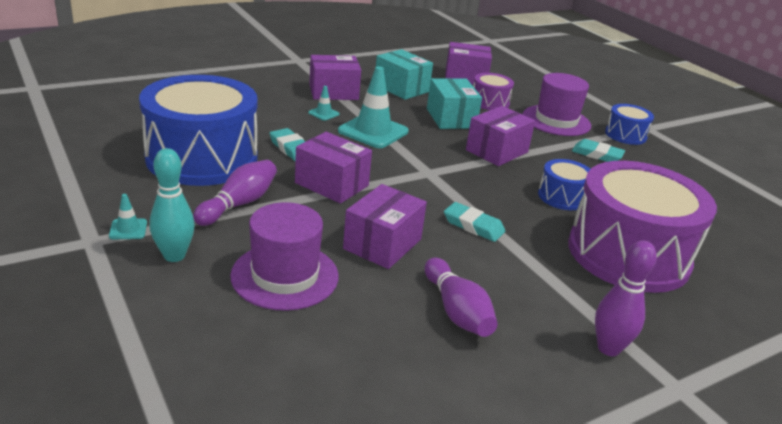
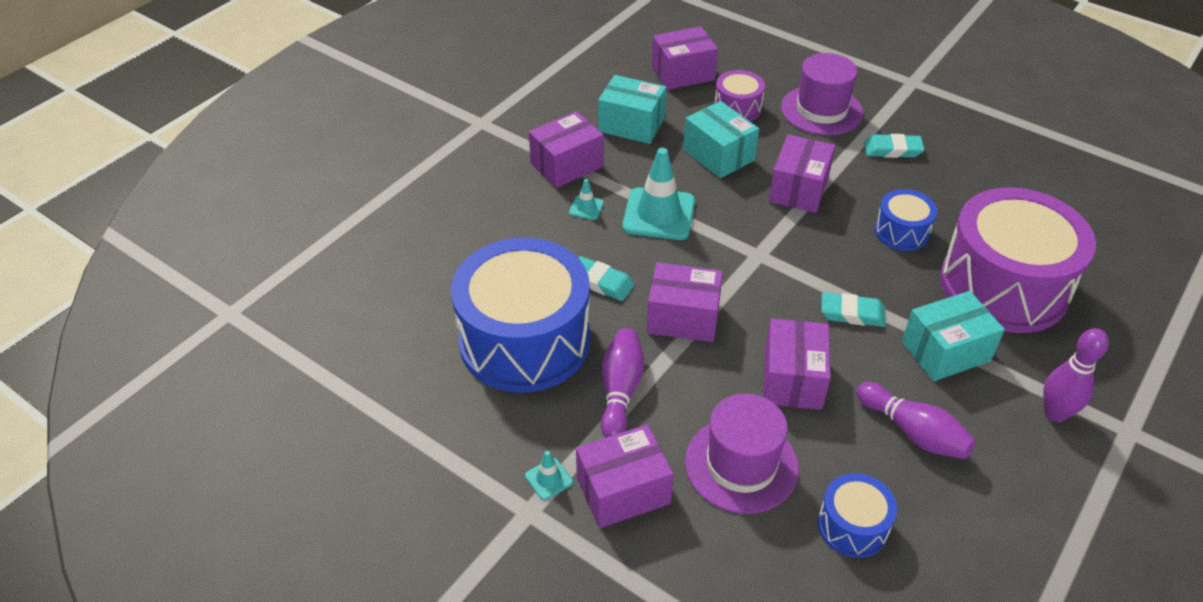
camera: 20 degrees left, 15 degrees up
turquoise bowling pin [150,148,195,262] -> purple box [576,424,674,528]
blue drum [605,104,654,145] -> blue drum moved to [818,473,897,558]
none -> turquoise box [902,291,1005,381]

